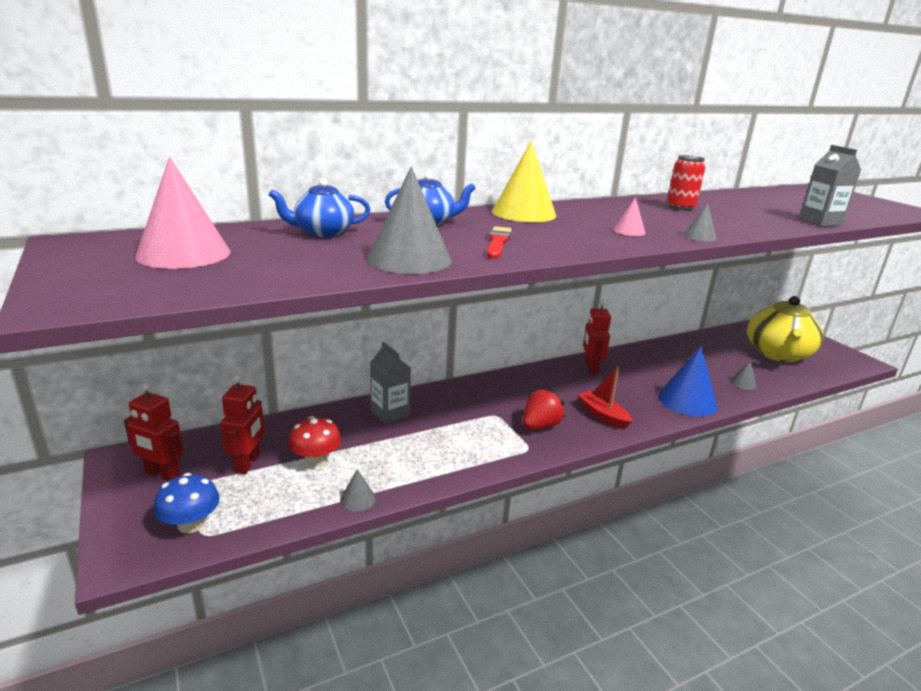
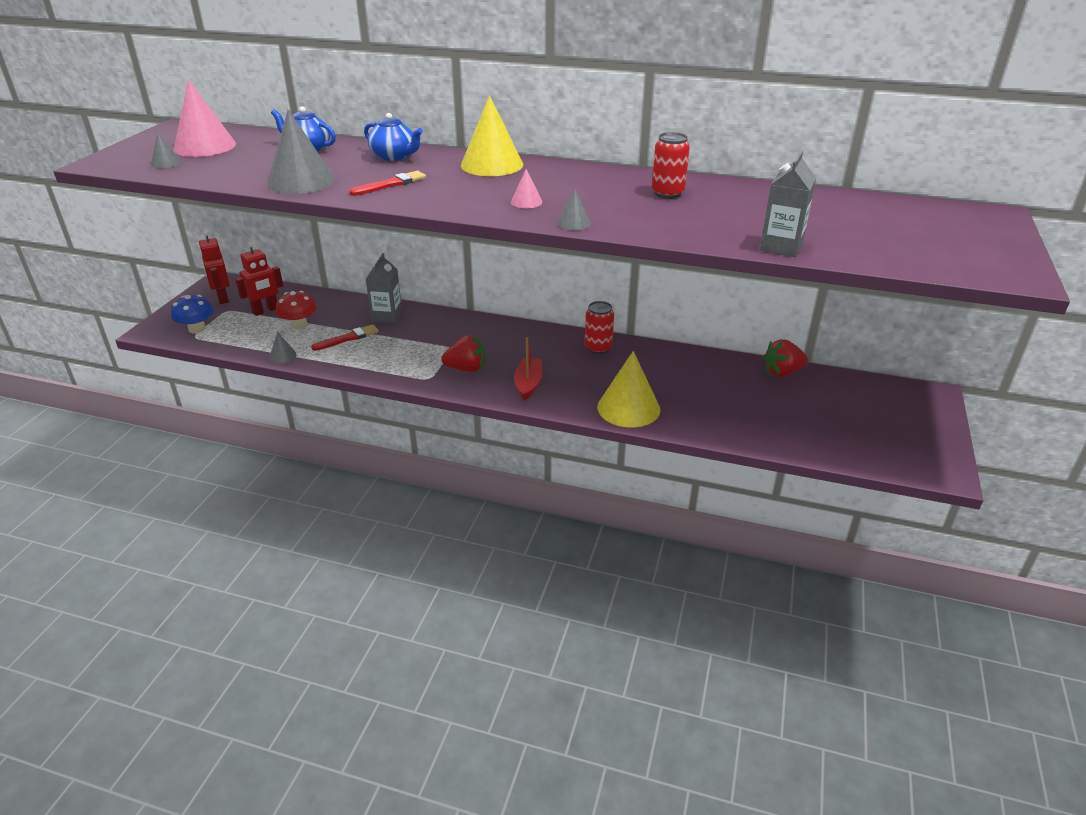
camera: 45 degrees right, 10 degrees up
red robot [583,300,611,375] -> red can [585,301,614,354]
blue cone [658,346,717,416] -> yellow cone [597,351,660,427]
grey cone [730,360,757,390] -> grey cone moved to [151,132,182,168]
yellow teapot [747,296,823,362] -> none
none -> red brush [311,324,379,351]
none -> red strawberry [763,339,808,377]

